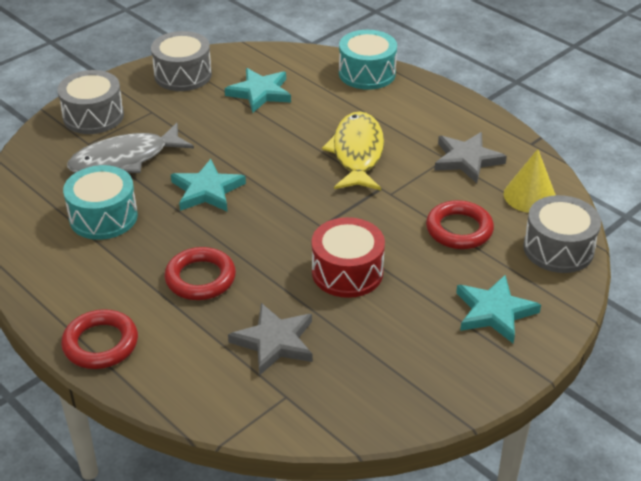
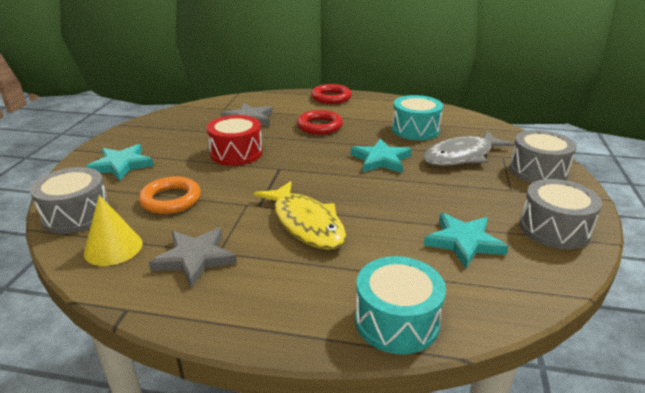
camera: 145 degrees right, 10 degrees down
grey fish [67,123,194,173] -> grey fish turned 150 degrees counterclockwise [423,131,514,166]
red ring [426,200,494,249] -> orange ring [139,177,201,214]

